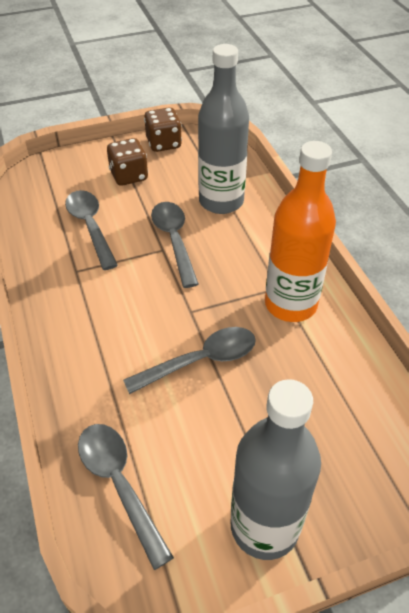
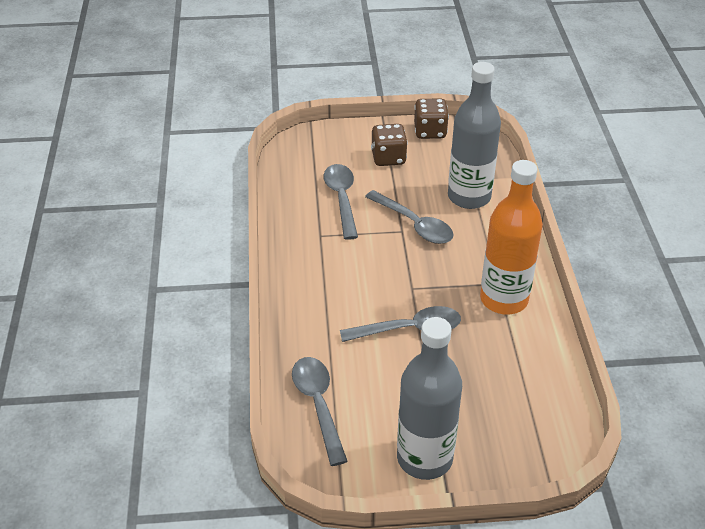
camera: 15 degrees right, 5 degrees down
grey spoon [151,202,199,288] -> grey spoon turned 135 degrees clockwise [365,190,454,244]

